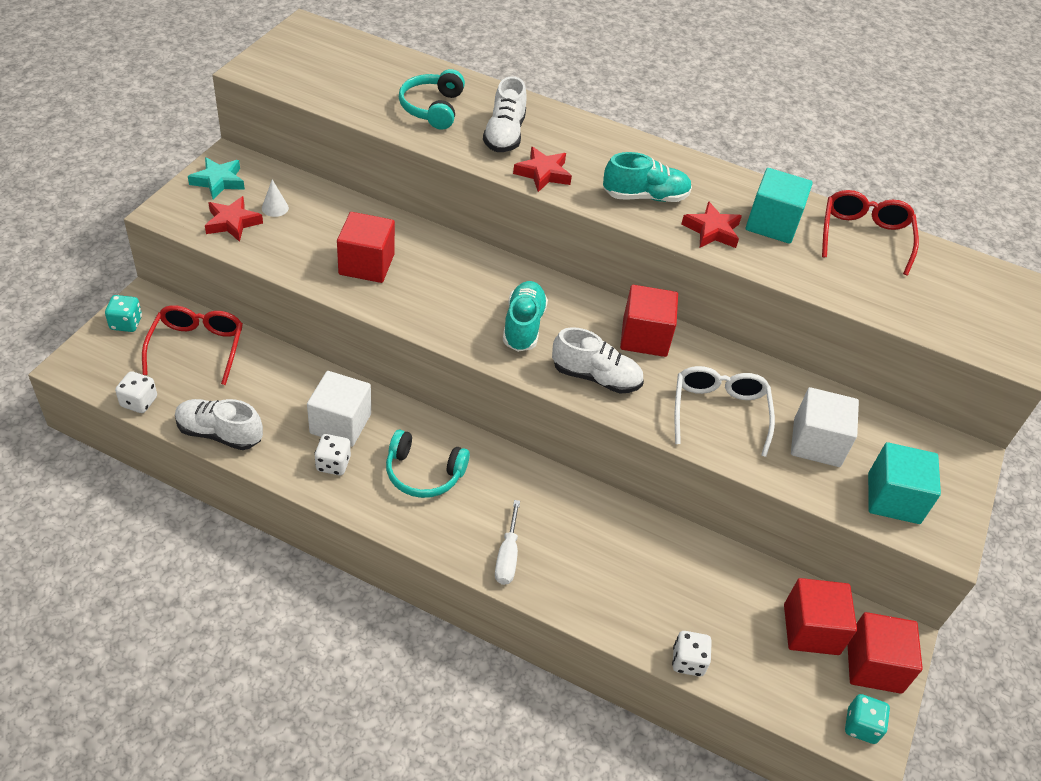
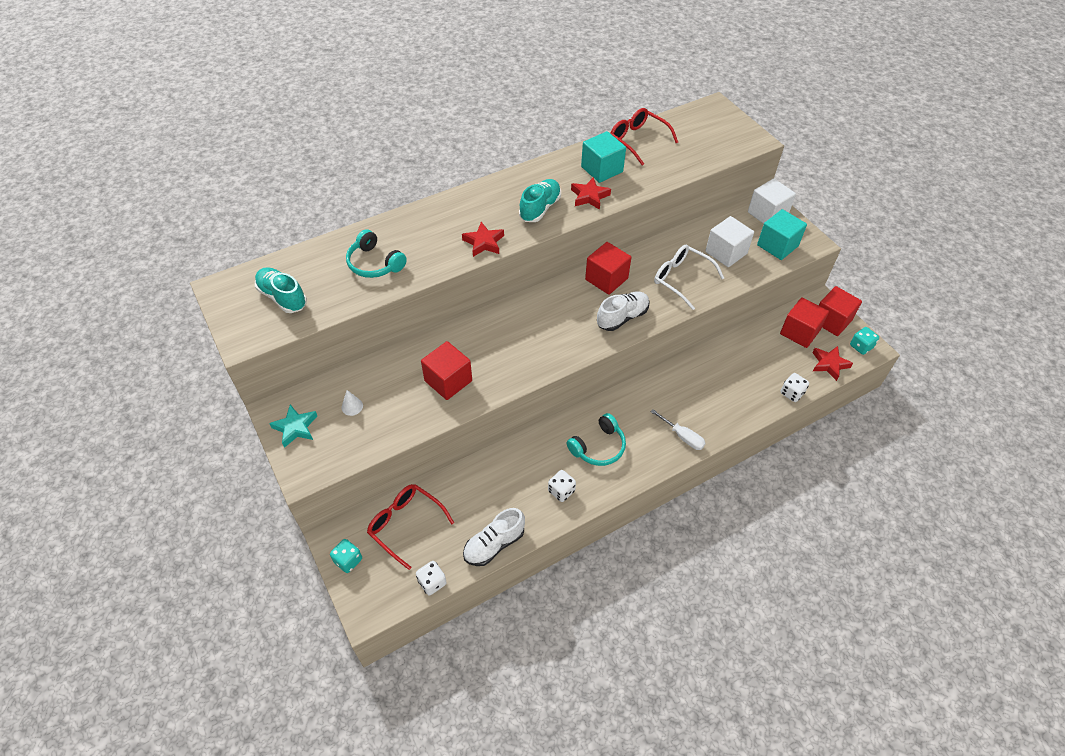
camera: 50 degrees left, 5 degrees up
red star [205,196,263,242] -> red star moved to [812,346,853,381]
white cube [307,371,371,447] -> white cube moved to [748,178,796,224]
white shoe [483,76,527,152] -> none
turquoise shoe [503,281,548,352] -> turquoise shoe moved to [255,267,307,313]

